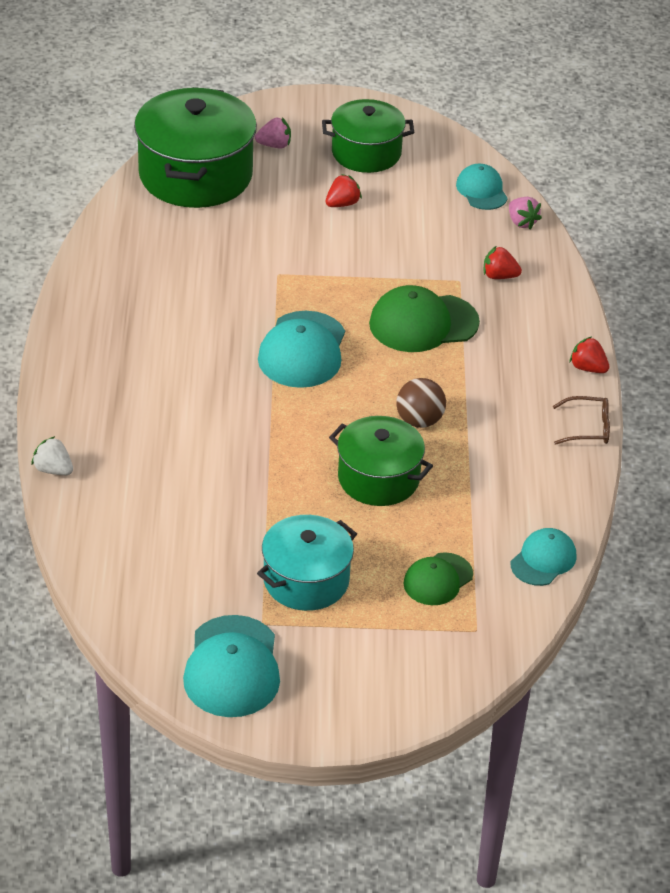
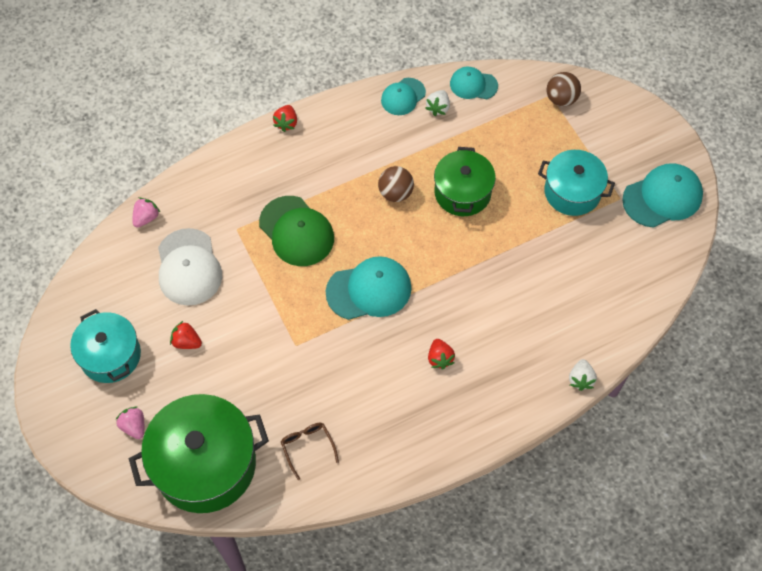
camera: 115 degrees left, 20 degrees up
green pot [322,99,414,173] -> turquoise pot [70,309,141,383]
green cap [403,552,473,605] -> none
turquoise cap [456,164,508,210] -> turquoise cap moved to [381,78,426,115]
red strawberry [484,246,522,279] -> red strawberry moved to [428,339,455,369]
brown glasses [553,396,610,445] -> brown glasses moved to [281,423,339,480]
none -> white cap [158,228,222,306]
none -> white strawberry [425,90,450,116]
none -> brown ball [547,72,581,107]

